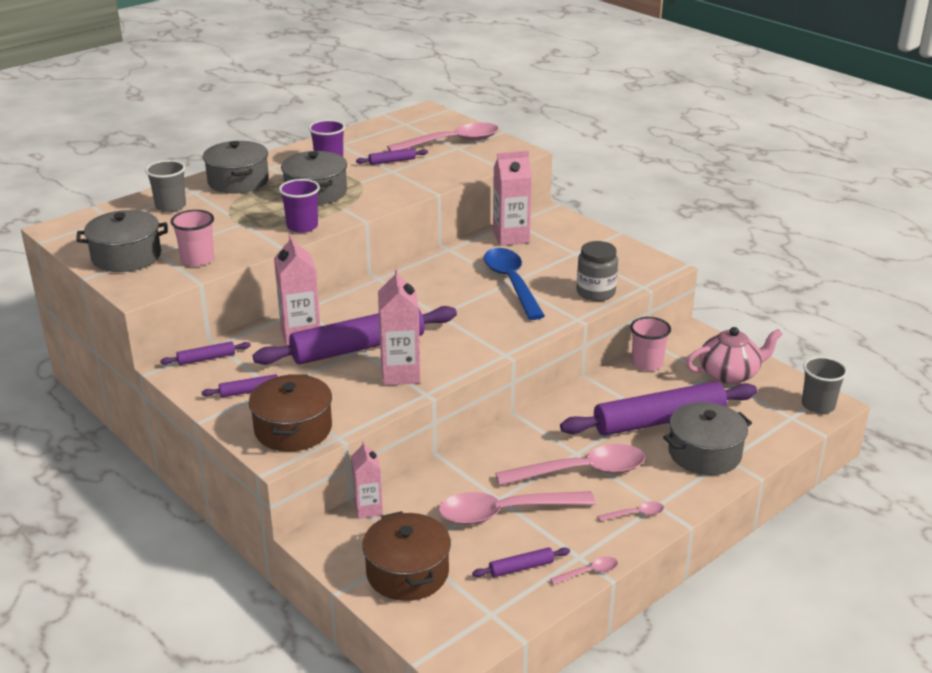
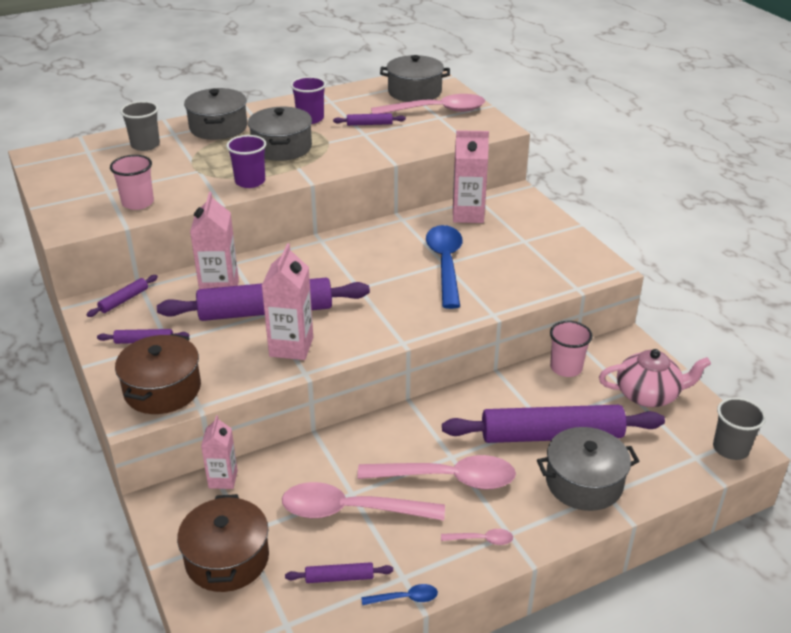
camera: 15 degrees right, 5 degrees up
grey pot [76,210,168,272] -> grey pot moved to [380,55,450,102]
purple rolling pin [160,341,251,365] -> purple rolling pin turned 45 degrees counterclockwise [86,275,158,317]
pink spoon [550,556,618,585] -> blue spoon [361,584,438,605]
grey jar [577,241,618,301] -> none

